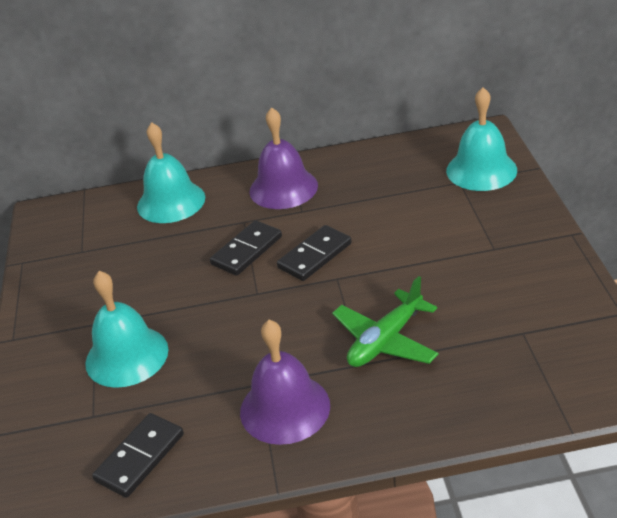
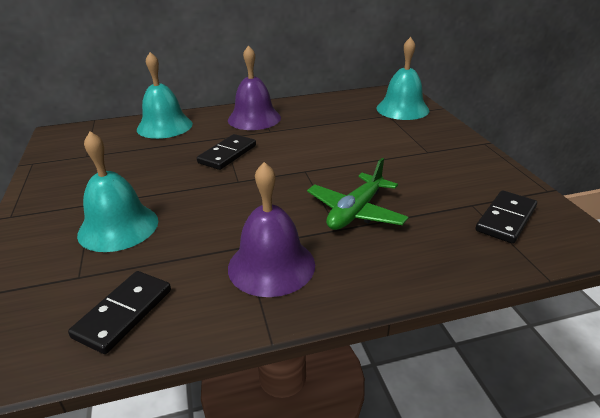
camera: 10 degrees left, 5 degrees down
black domino [277,225,352,281] -> black domino moved to [476,190,537,244]

